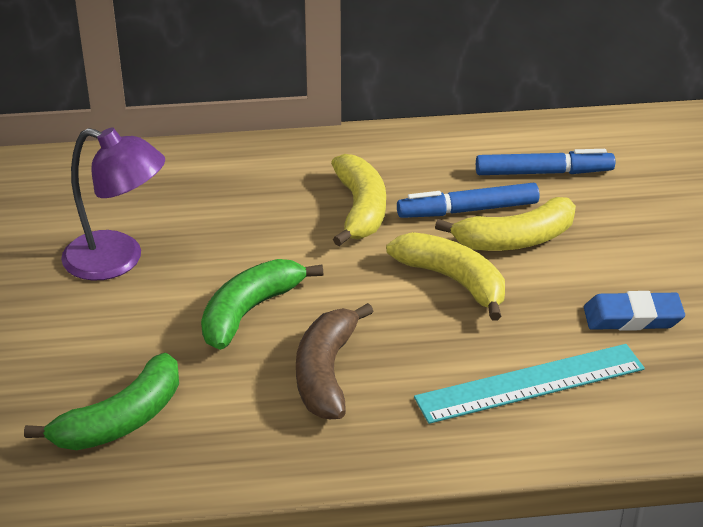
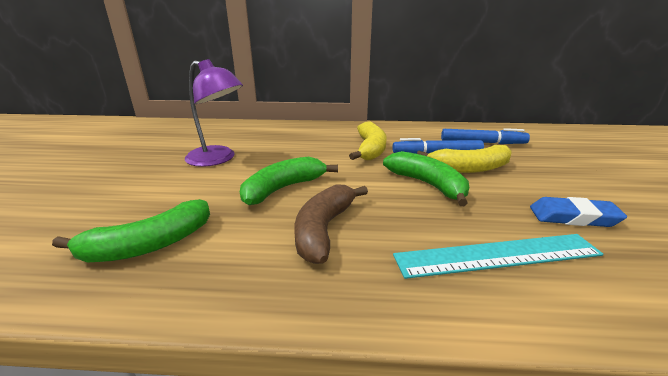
camera: 10 degrees right, 10 degrees down
yellow banana [386,232,505,321] -> green banana [383,151,469,206]

